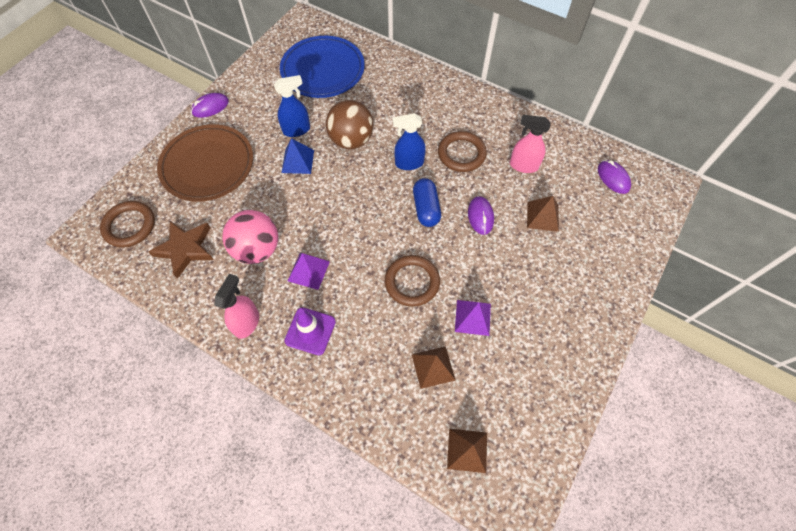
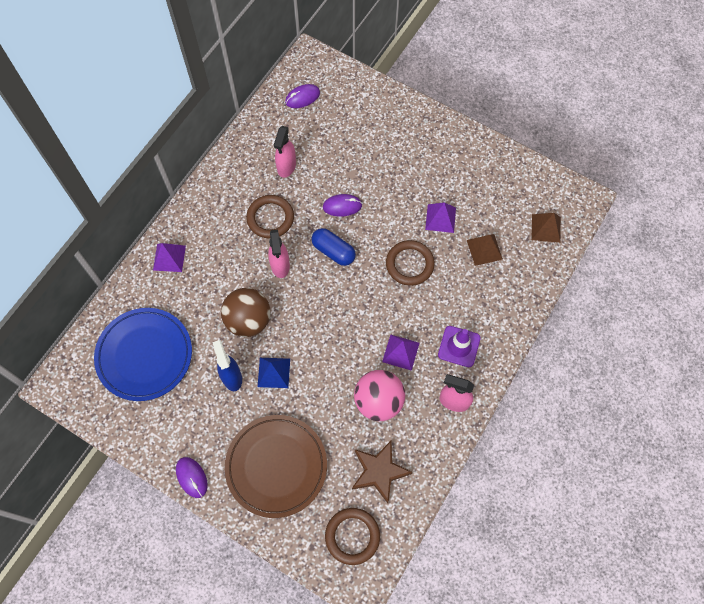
camera: 90 degrees left, 5 degrees up
blue spray bottle [393,113,426,170] -> pink spray bottle [268,229,290,278]
blue capsule [413,178,441,227] -> blue capsule turned 45 degrees clockwise [311,228,356,266]
brown pyramid [527,196,559,232] -> none
none -> purple pyramid [153,243,186,272]

